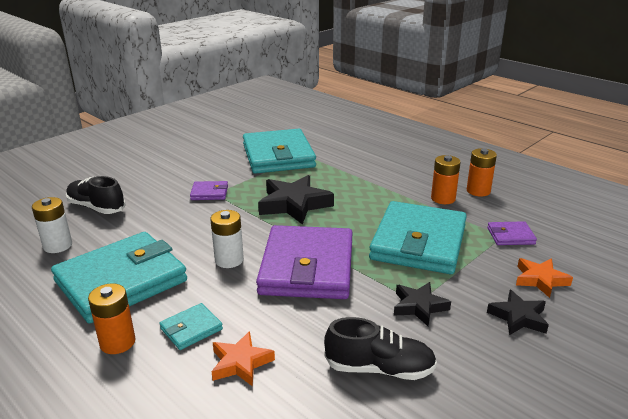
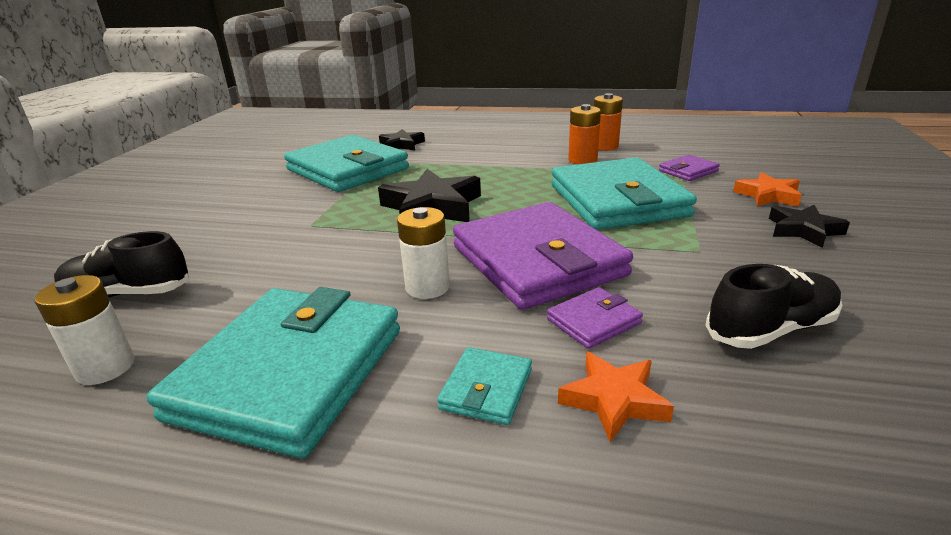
camera: 30 degrees left, 0 degrees up
orange battery [88,283,135,354] -> none
purple wallet [190,181,228,200] -> purple wallet moved to [547,287,643,349]
black star [394,282,451,326] -> black star moved to [379,129,425,150]

